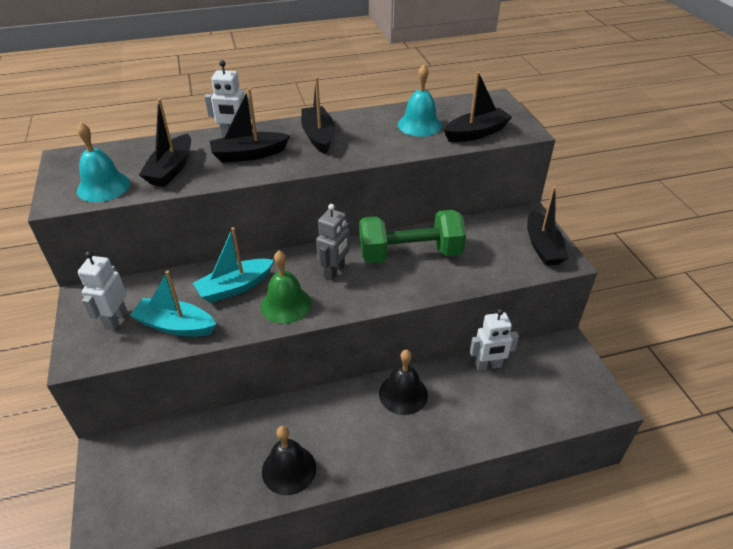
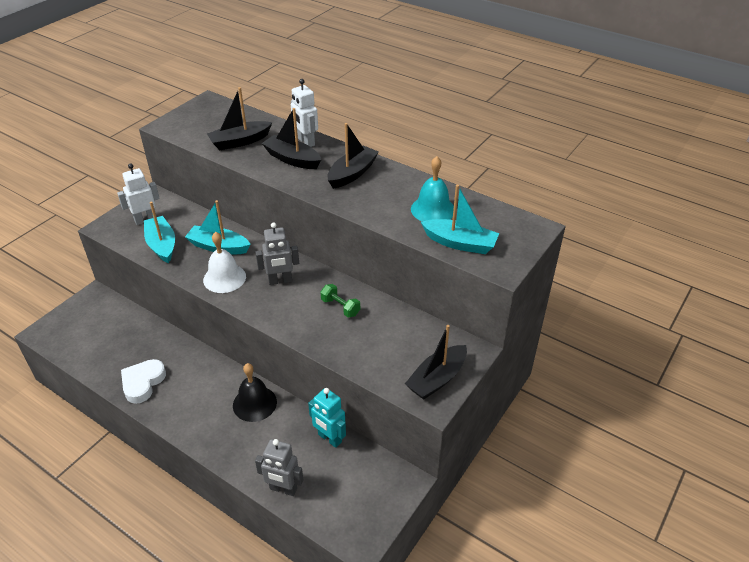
camera: 50 degrees right, 0 degrees up
turquoise bell [77,122,130,202] -> none
green bell [261,250,312,324] -> white bell [203,232,246,293]
black bell [262,426,316,495] -> white heart [121,359,166,404]
green dumbbell [359,210,466,264] -> green dumbbell [320,284,360,318], size x0.44
black boat [444,72,512,142] -> turquoise boat [421,185,499,254]
white robot [470,309,519,371] -> turquoise robot [308,388,346,448]
none -> grey robot [255,439,303,496]

